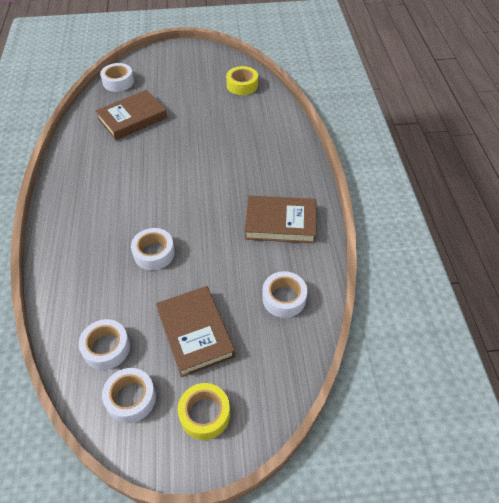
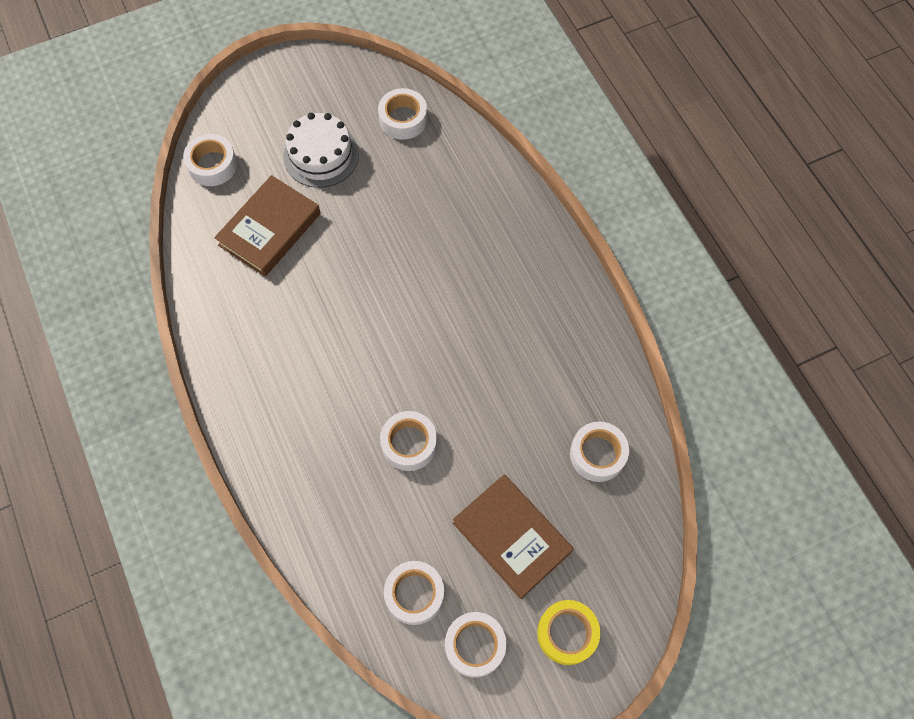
camera: 20 degrees left, 15 degrees up
yellow tape [226,66,258,95] -> white tape [378,88,427,140]
brown book [245,196,316,243] -> none
none -> white cake [283,113,359,188]

